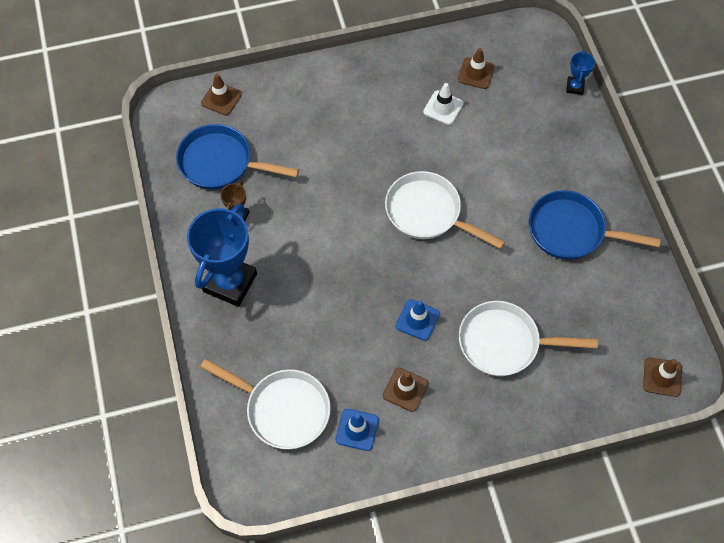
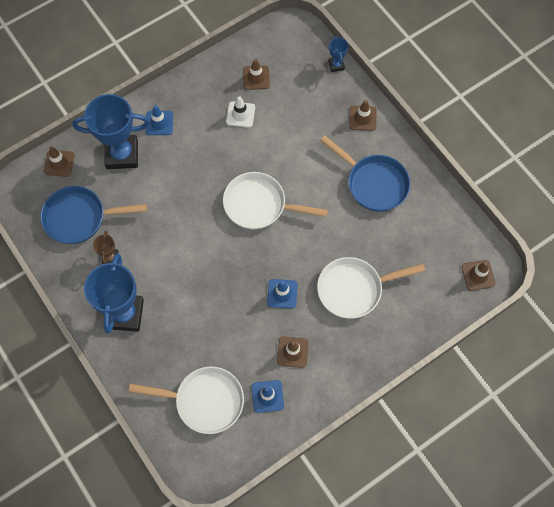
camera: 20 degrees left, 5 degrees up
blue pan [529,190,661,259] -> blue pan turned 135 degrees counterclockwise [320,135,410,212]
none -> blue trophy [73,94,150,169]
none -> blue traffic cone [145,105,173,135]
none -> brown traffic cone [349,100,377,131]

